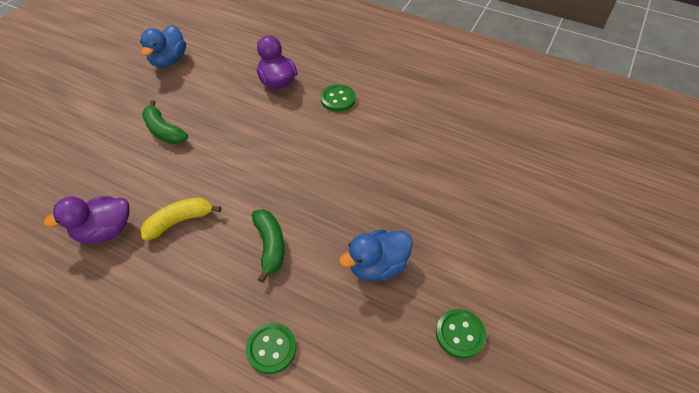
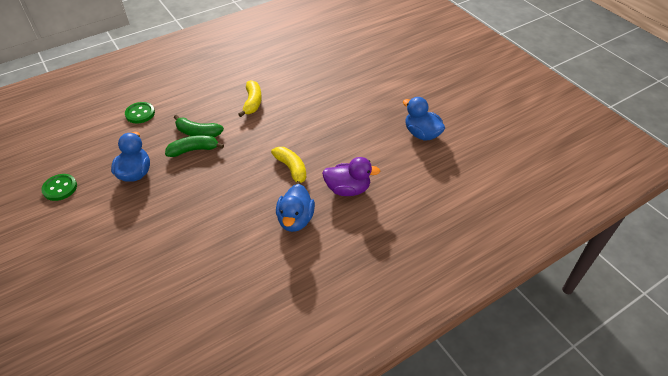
camera: 120 degrees right, 5 degrees down
purple duck [43,196,129,244] -> none
green banana [142,100,188,144] -> green banana moved to [165,135,224,157]
green button [321,84,356,112] -> blue duck [276,184,315,232]
none -> yellow banana [271,147,306,184]

